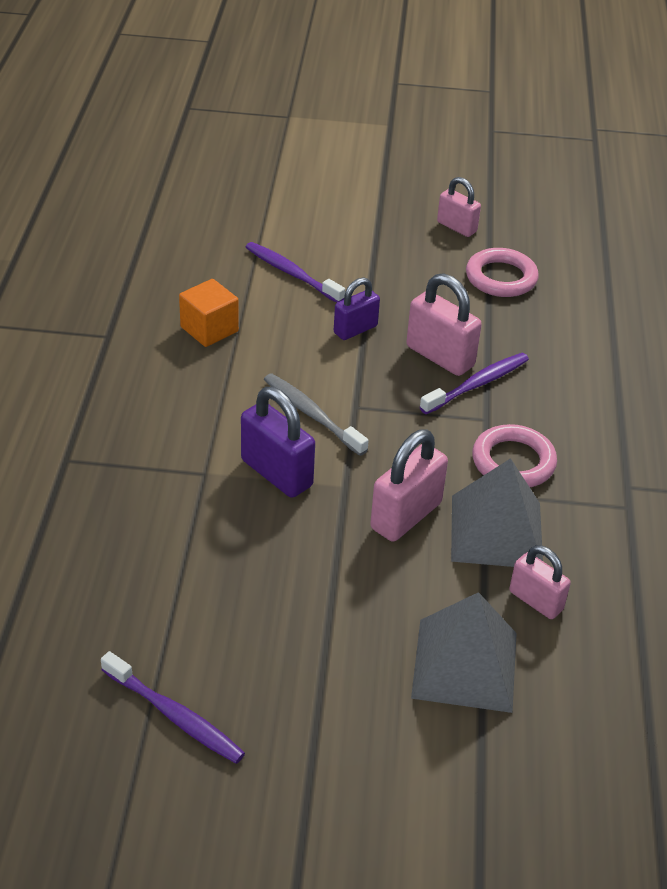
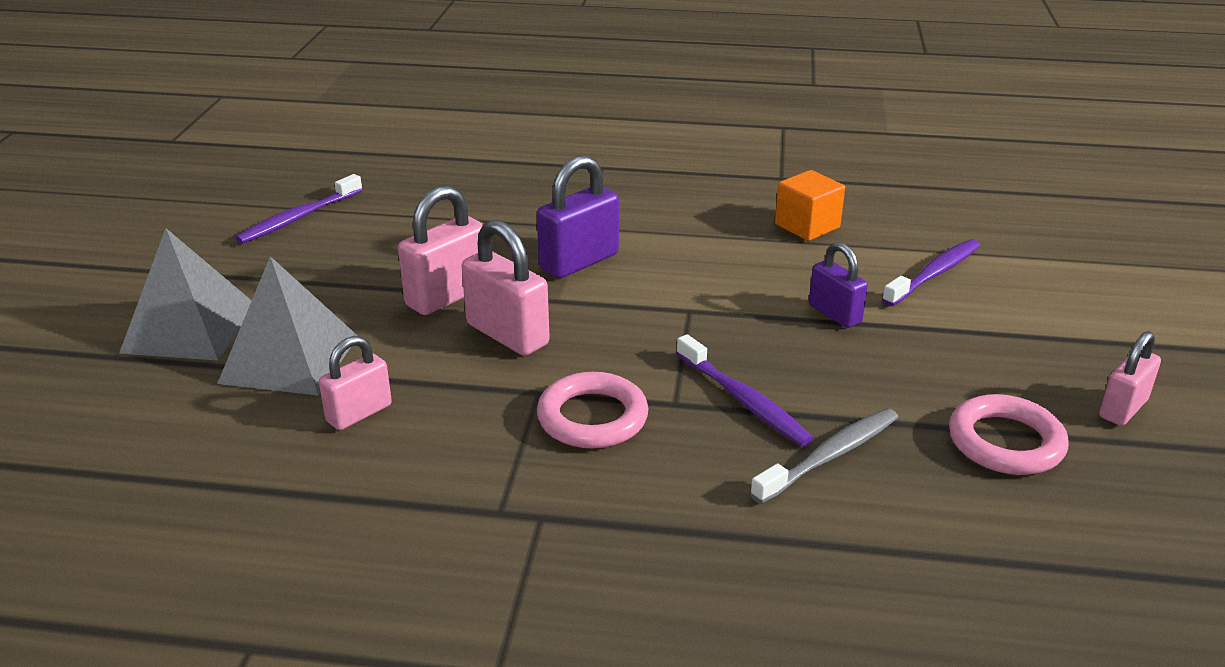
camera: 95 degrees right, 10 degrees down
grey toothbrush [264,373,369,456] -> grey toothbrush moved to [750,408,898,504]
pink padlock [406,273,482,376] -> pink padlock moved to [398,185,483,315]
grey pyramid [451,458,543,567] -> grey pyramid moved to [119,229,252,361]

